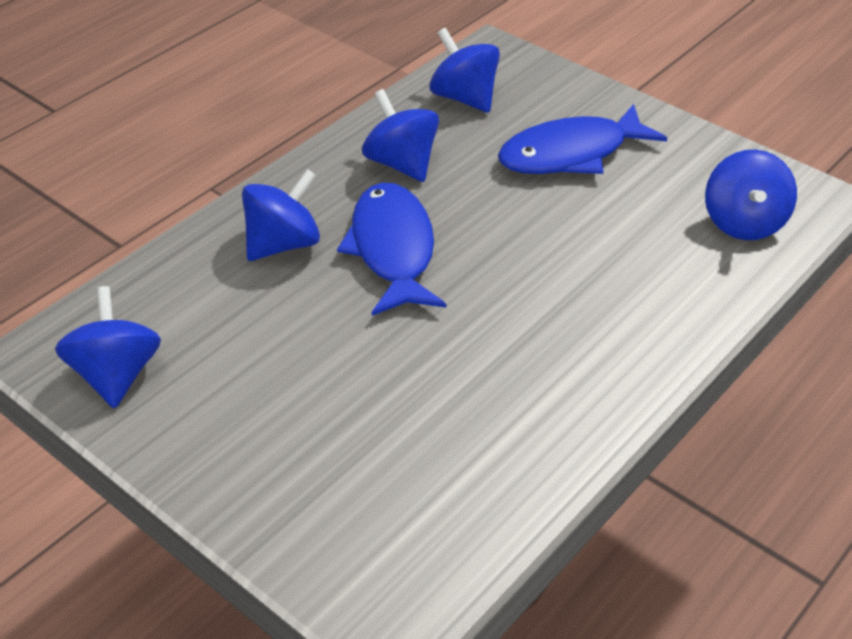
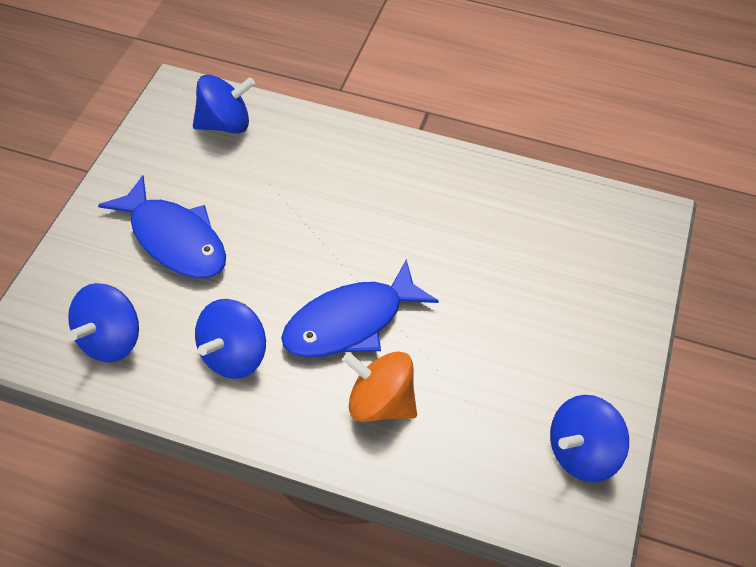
camera: 115 degrees left, 10 degrees up
blue spinning top [242,169,320,261] -> orange spinning top [342,351,417,422]

